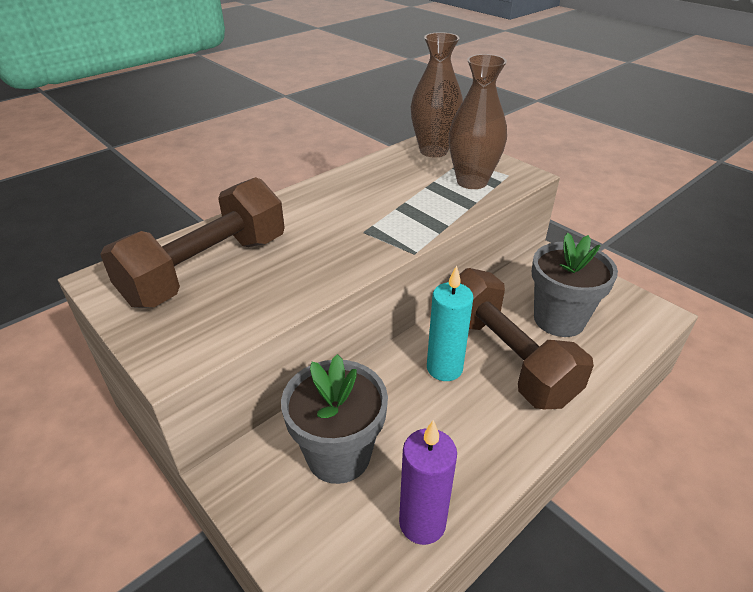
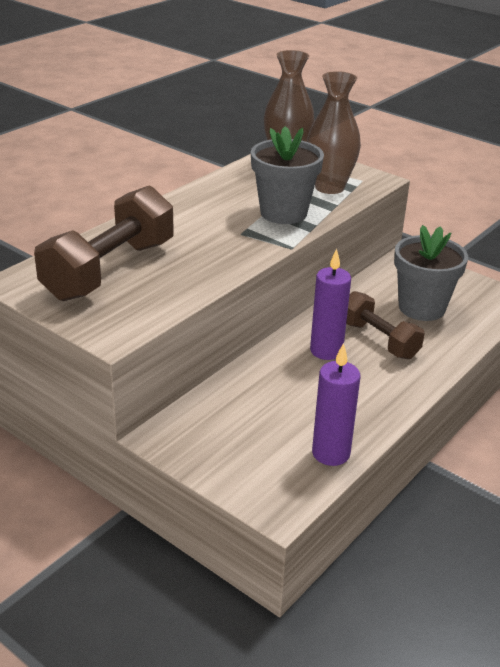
camera: 10 degrees left, 5 degrees down
grey flower pot [281,354,388,484] -> grey flower pot moved to [251,126,324,224]
turquoise candle [427,265,474,381] -> purple candle [310,249,351,360]
brown dumbbell [459,268,594,409] -> brown dumbbell [346,291,425,359], size x0.62

